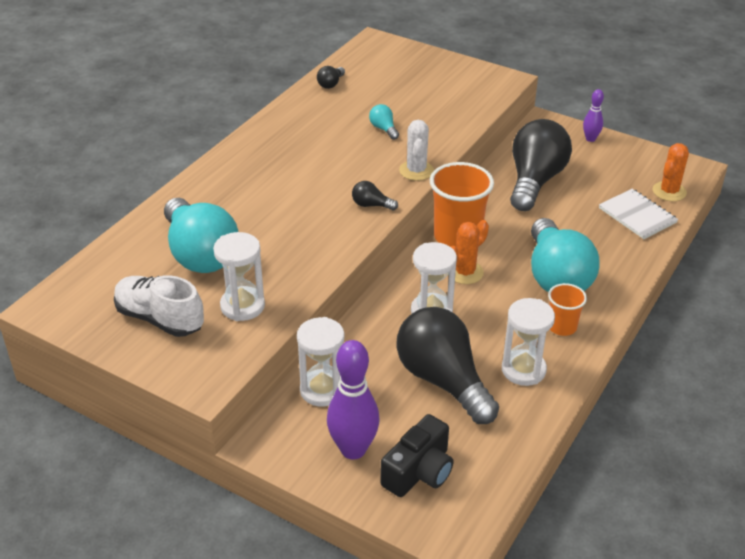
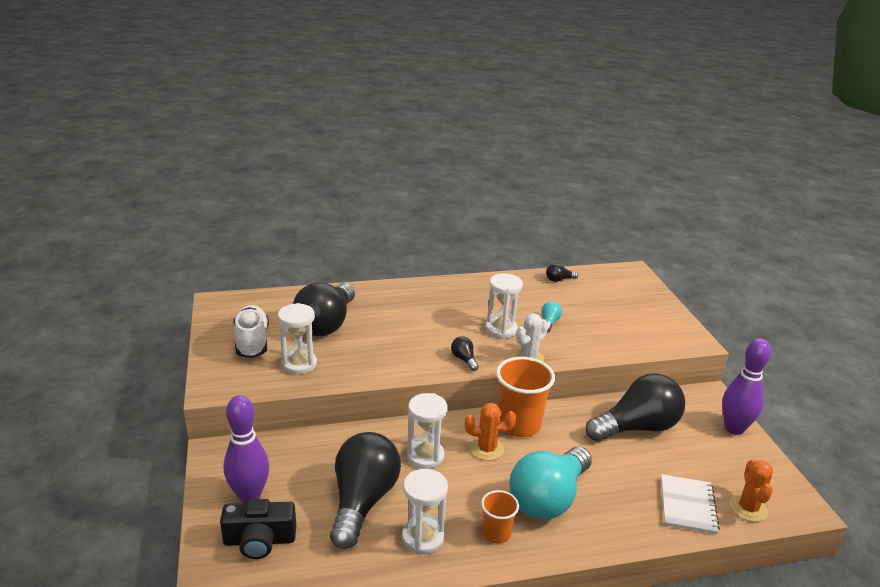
camera: 45 degrees right, 10 degrees down
turquoise light bulb [164,198,238,273] -> black light bulb [293,282,355,336]
white hourglass [297,317,344,407] -> white hourglass moved to [485,273,523,339]
purple bowling pin [583,89,604,142] -> purple bowling pin [722,338,771,435], size x1.87
orange cactus [653,143,689,201] -> orange cactus turned 75 degrees counterclockwise [730,459,773,522]

